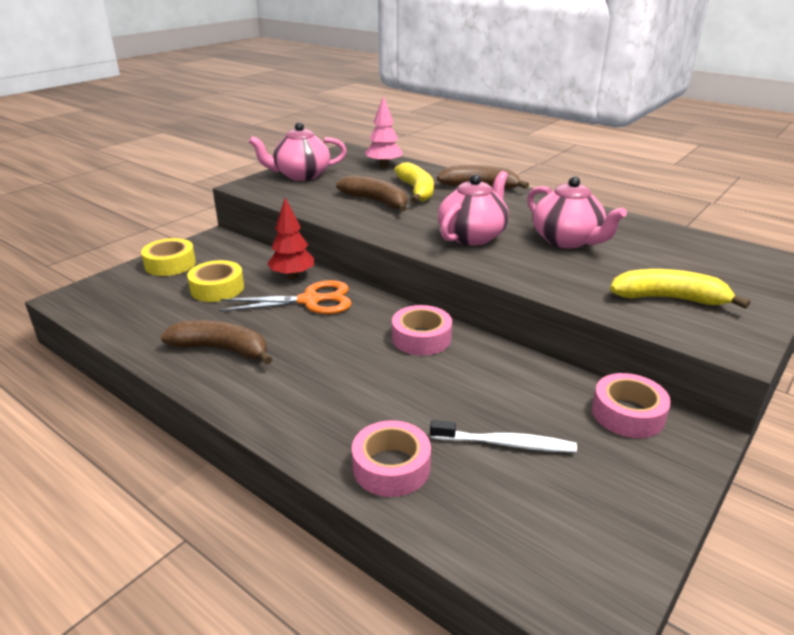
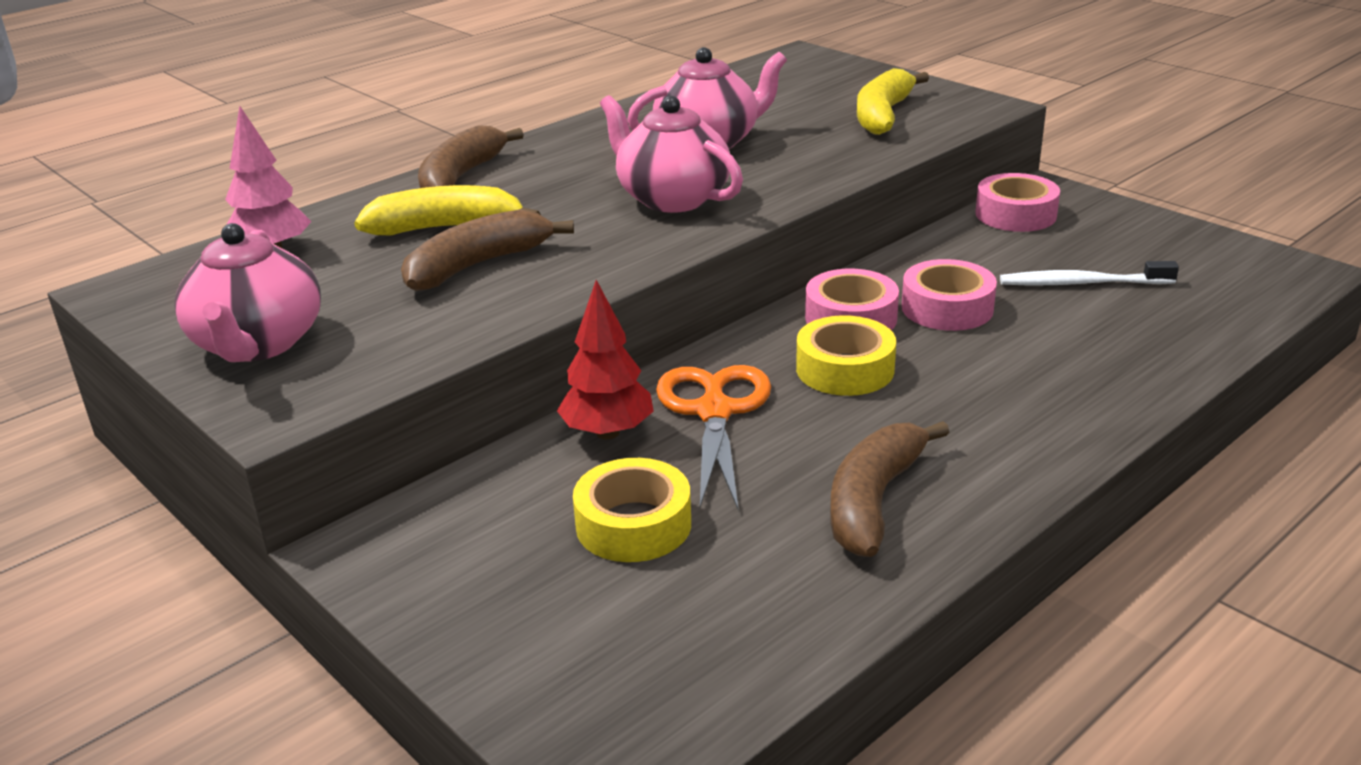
camera: 80 degrees left, 0 degrees up
yellow tape [141,238,196,276] -> yellow tape moved to [796,315,896,396]
pink tape [352,420,431,497] -> pink tape moved to [902,259,997,331]
white toothbrush [430,420,577,452] -> white toothbrush turned 105 degrees counterclockwise [1000,261,1179,286]

